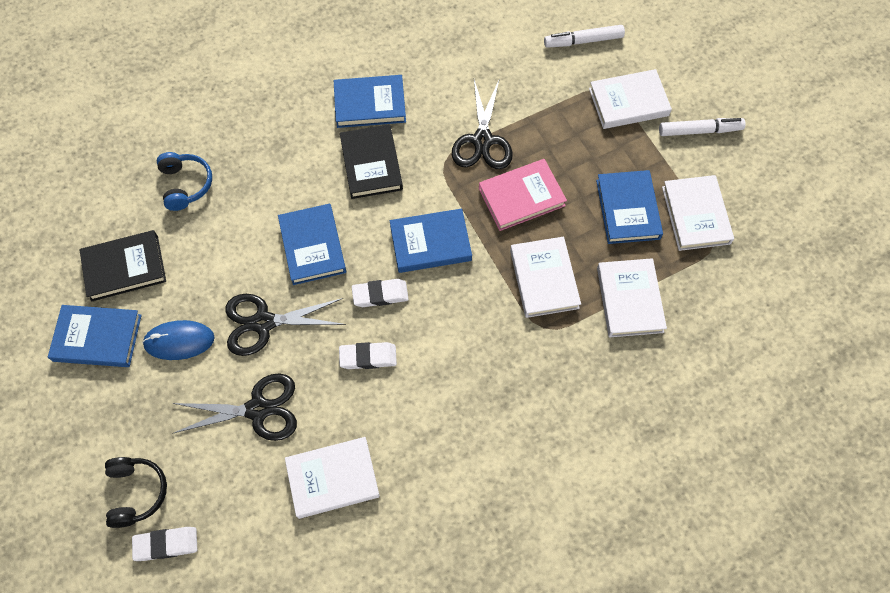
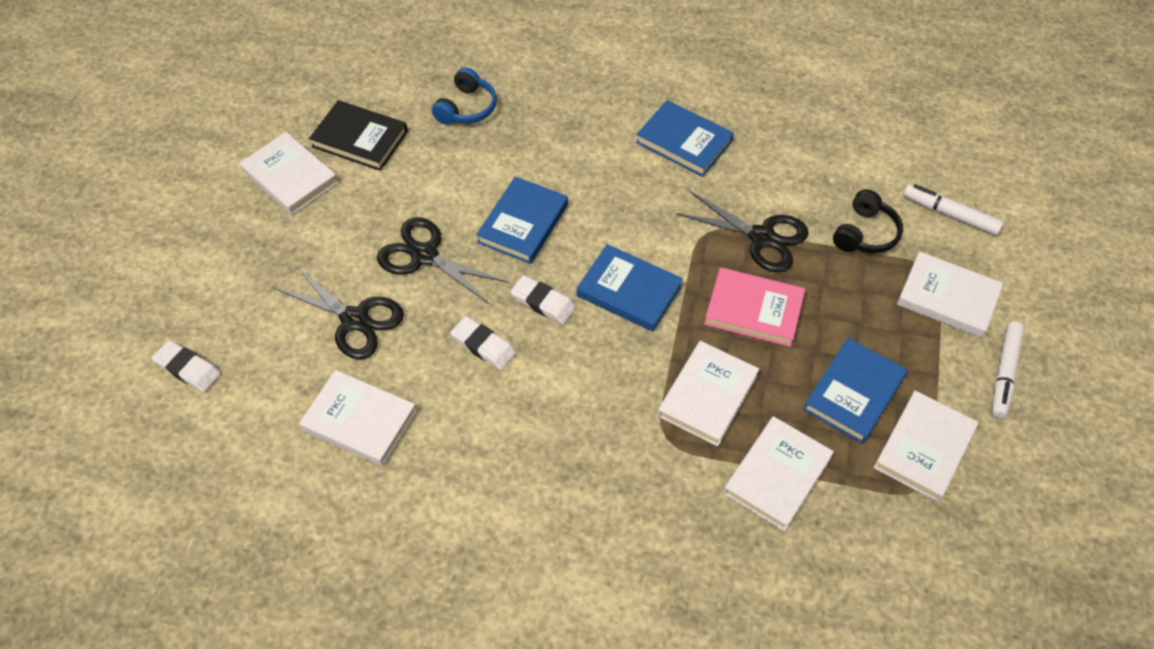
camera: 40 degrees right, 10 degrees down
blue book [48,305,142,367] -> white book [240,132,338,215]
black headphones [105,457,167,528] -> black headphones moved to [833,189,903,253]
blue mouse [142,320,215,360] -> none
black book [340,124,403,199] -> none
black scissors [452,78,513,169] -> black scissors turned 105 degrees counterclockwise [676,191,809,272]
white marker [659,118,746,136] -> white marker turned 75 degrees clockwise [991,321,1024,418]

